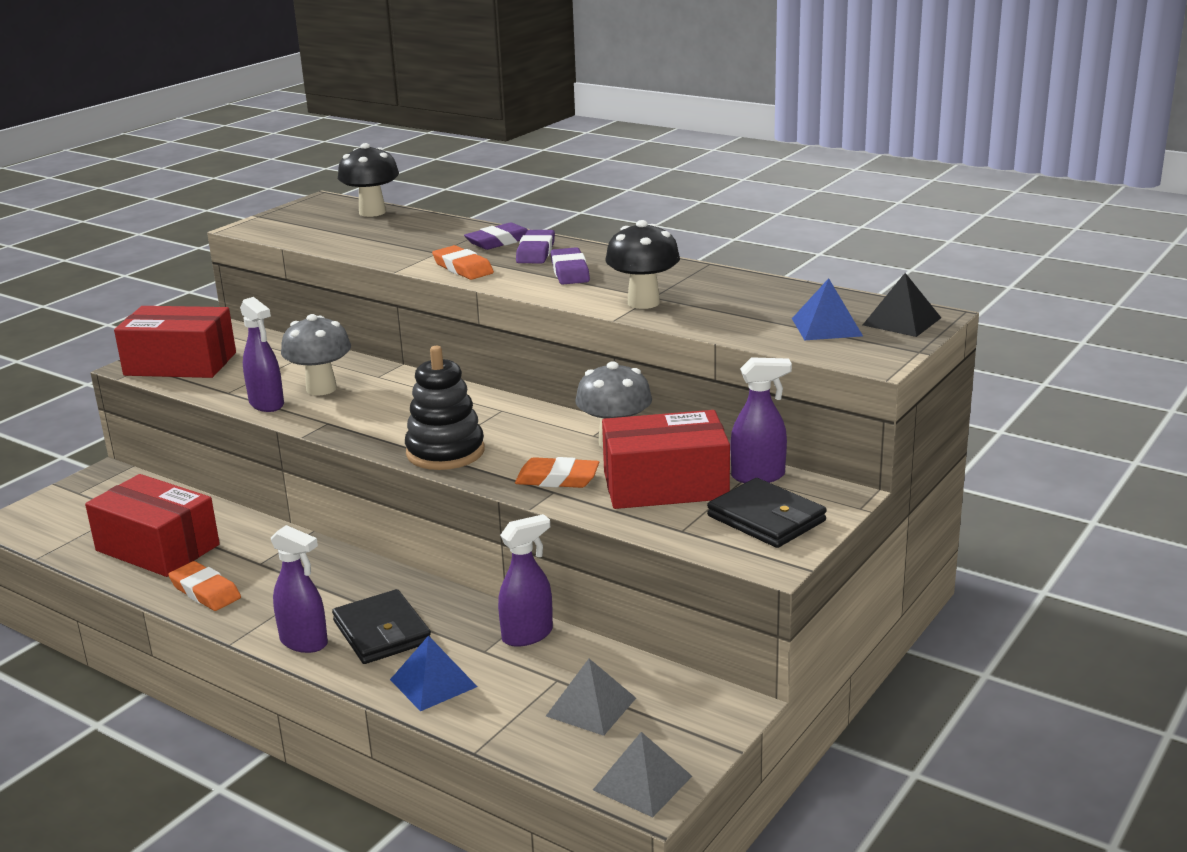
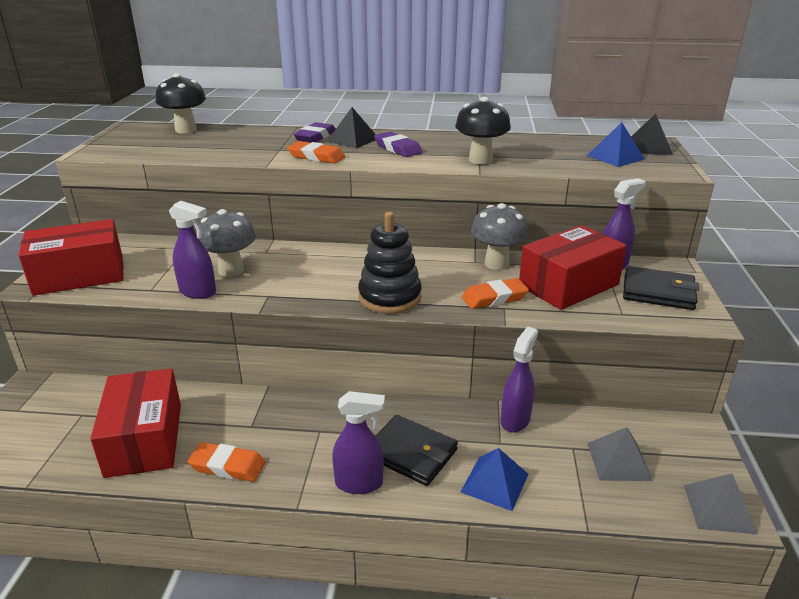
camera: 30 degrees left, 5 degrees up
red box [85,474,220,577] -> red box turned 75 degrees clockwise [90,369,181,478]
purple eraser [516,230,555,263] -> black pyramid [327,107,376,148]

